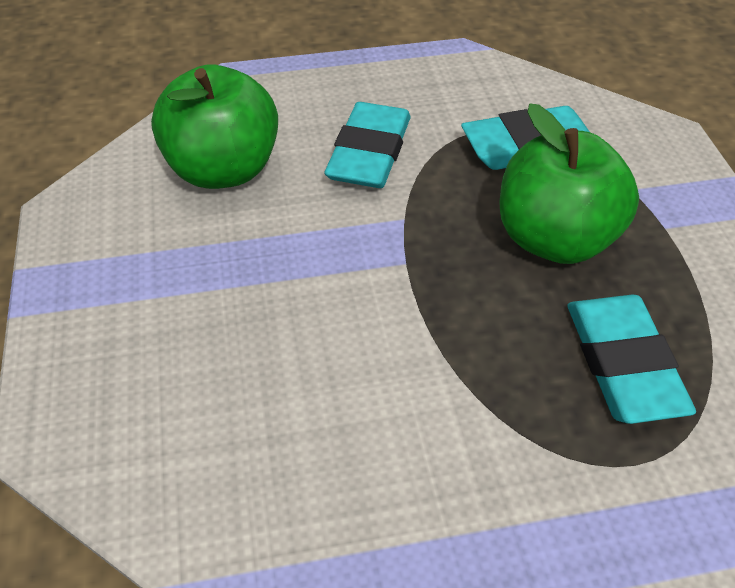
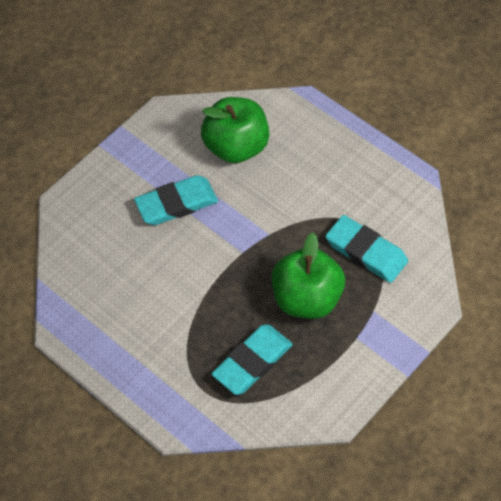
camera: 55 degrees right, 10 degrees up
turquoise eraser [325,102,411,188] -> turquoise eraser moved to [134,175,218,225]

